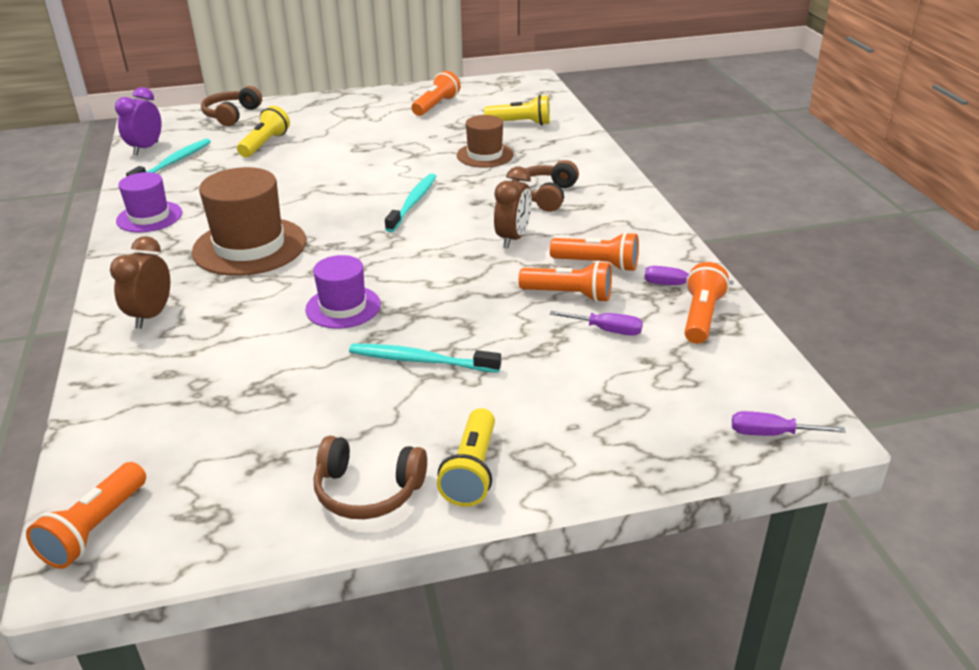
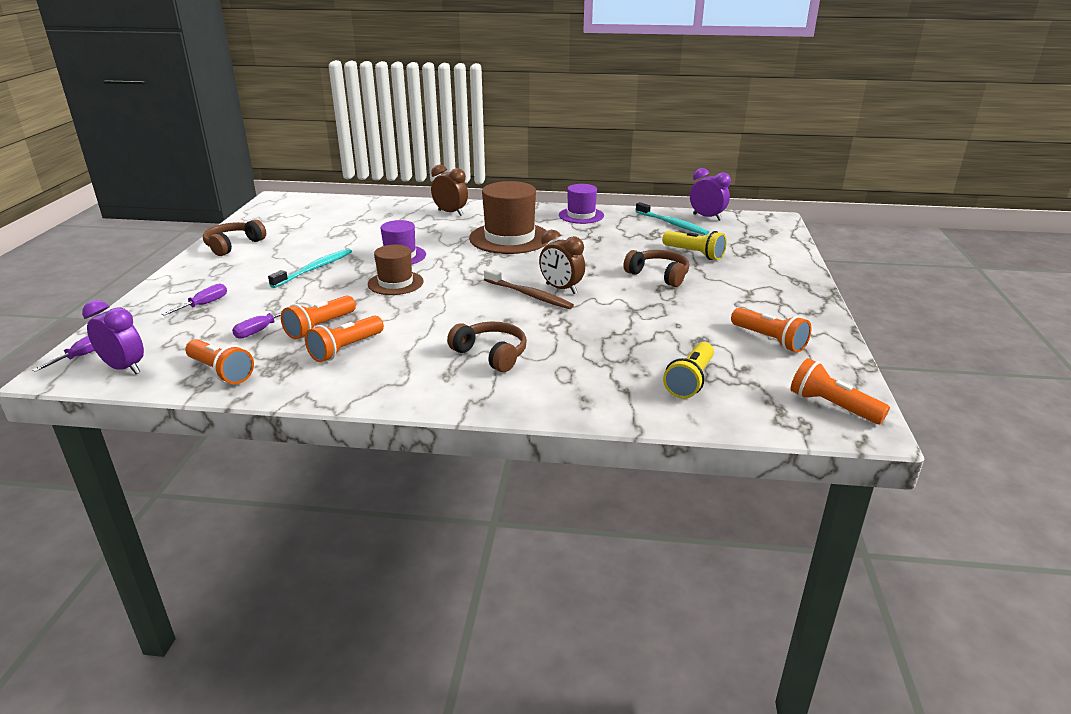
camera: 110 degrees right, 5 degrees down
orange flashlight [26,462,146,569] -> orange flashlight moved to [790,358,890,424]
brown headphones [201,86,262,126] -> brown headphones moved to [624,250,689,287]
turquoise toothbrush [385,173,437,232] -> brown toothbrush [484,268,574,309]
yellow flashlight [437,408,495,507] -> none
brown hat [457,115,513,168] -> brown hat moved to [368,245,424,295]
brown clock [494,167,532,248] -> brown clock moved to [539,230,585,294]
purple screwdriver [644,266,734,285] -> purple screwdriver moved to [162,283,227,316]
none -> purple clock [82,300,144,374]

